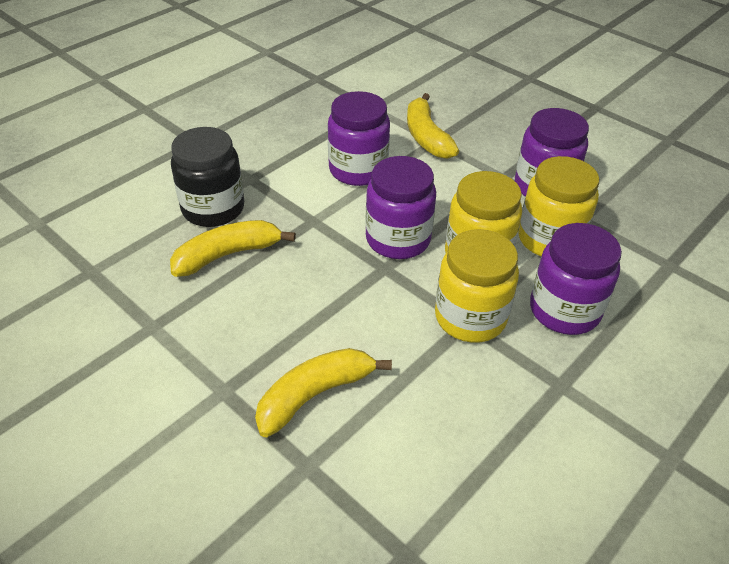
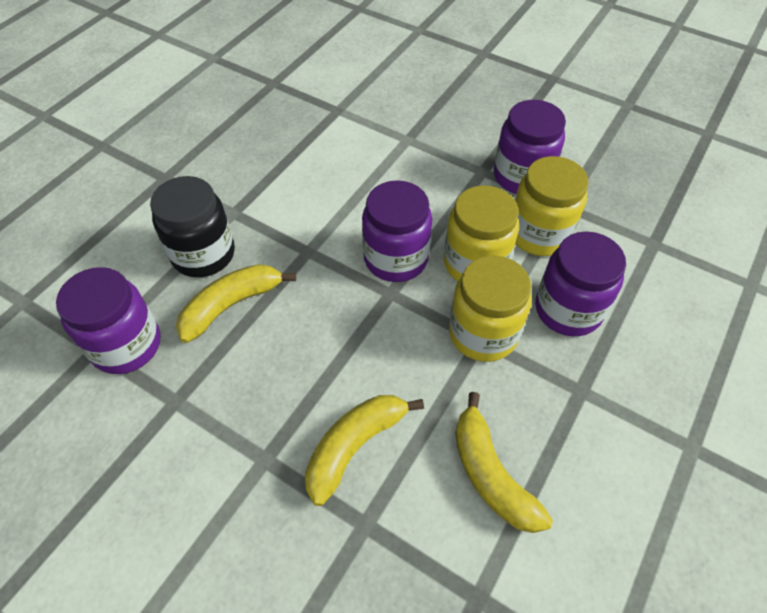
camera: 10 degrees left, 10 degrees up
purple jar [328,91,390,186] -> purple jar moved to [56,267,160,374]
yellow banana [407,93,459,159] -> yellow banana moved to [455,392,553,533]

